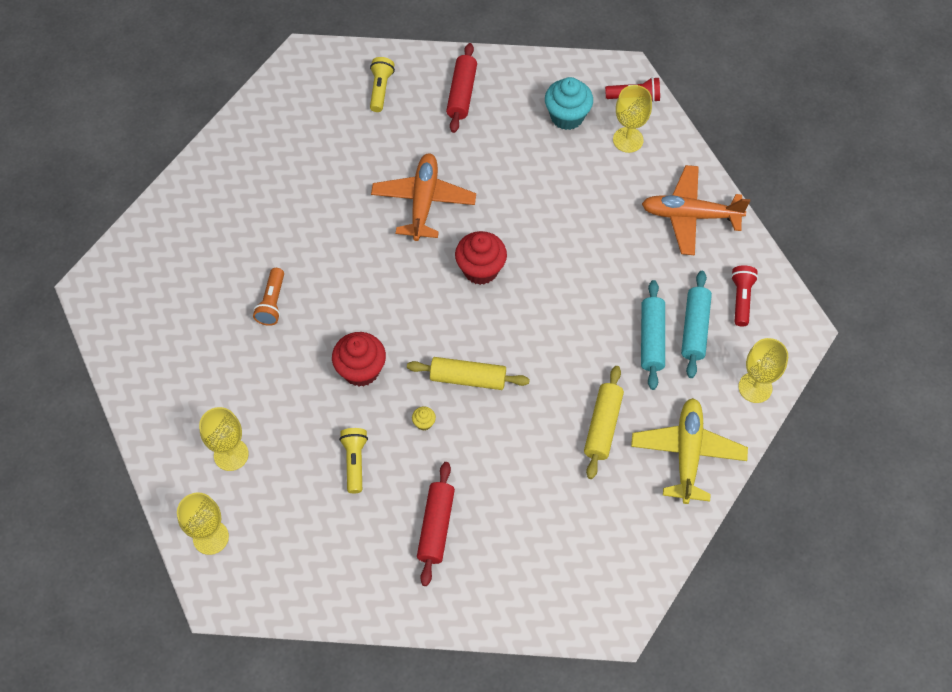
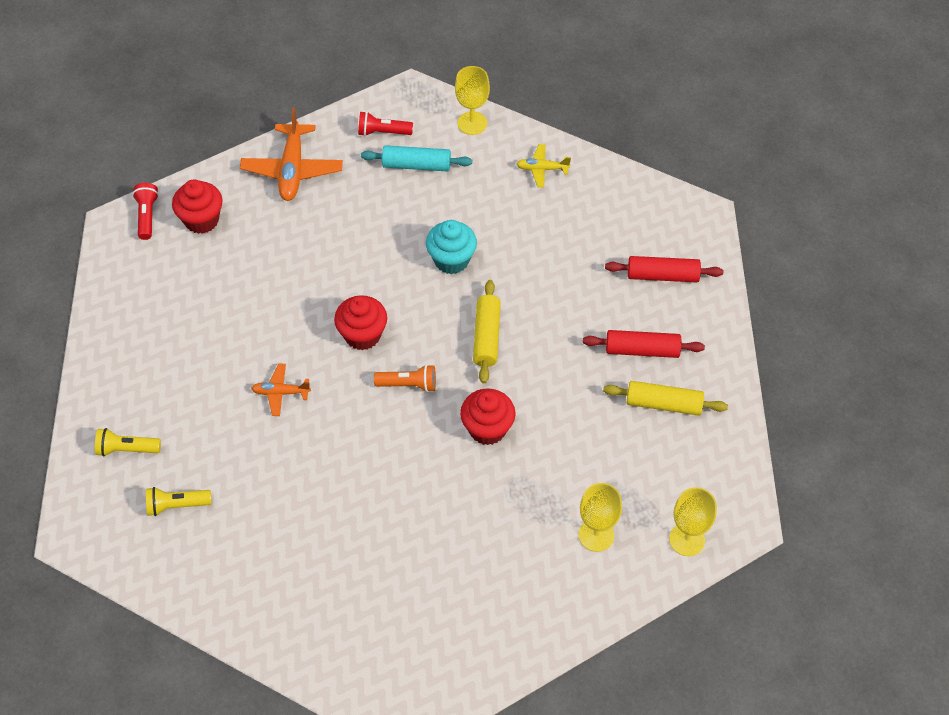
camera: 95 degrees left, 5 degrees down
orange flashlight [253,268,284,326] -> orange flashlight moved to [374,364,436,392]
yellow flashlight [339,428,368,493] -> yellow flashlight moved to [146,487,212,516]
orange plane [371,153,476,241] -> orange plane [251,364,311,416], size x0.54
yellow cupcake [412,406,436,431] -> none
red rolling pin [446,43,477,133] -> red rolling pin moved to [605,256,723,282]
turquoise cupcake [545,77,593,130] -> turquoise cupcake moved to [426,220,477,274]
yellow rolling pin [584,366,624,479] -> yellow rolling pin moved to [603,381,728,416]
yellow goblet [613,85,652,153] -> red cupcake [172,180,223,234]
yellow plane [631,398,748,504] -> yellow plane [517,144,571,187], size x0.54
turquoise rolling pin [641,280,665,390] -> none

